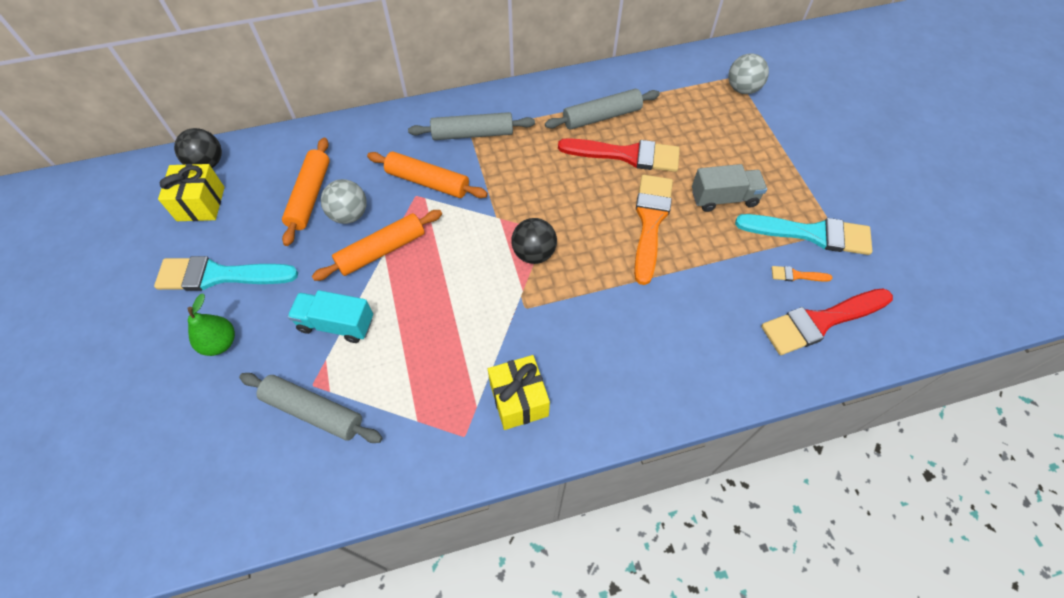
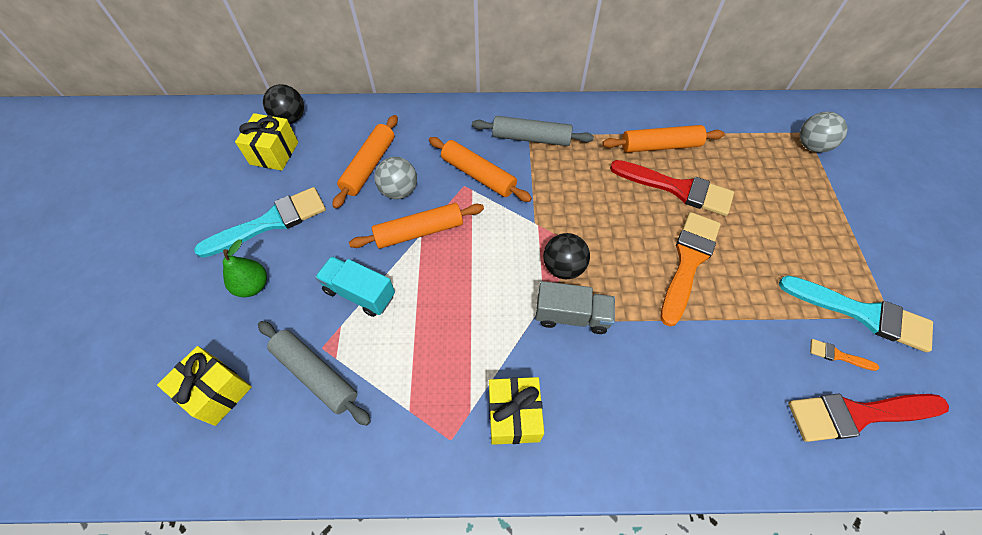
camera: 15 degrees right, 0 degrees up
turquoise brush [154,256,298,291] -> turquoise brush turned 135 degrees clockwise [194,187,326,258]
grey rolling pin [545,89,660,130] -> orange rolling pin [602,125,725,153]
grey truck [692,164,767,212] -> grey truck moved to [536,281,615,334]
none -> yellow gift [157,346,252,426]

